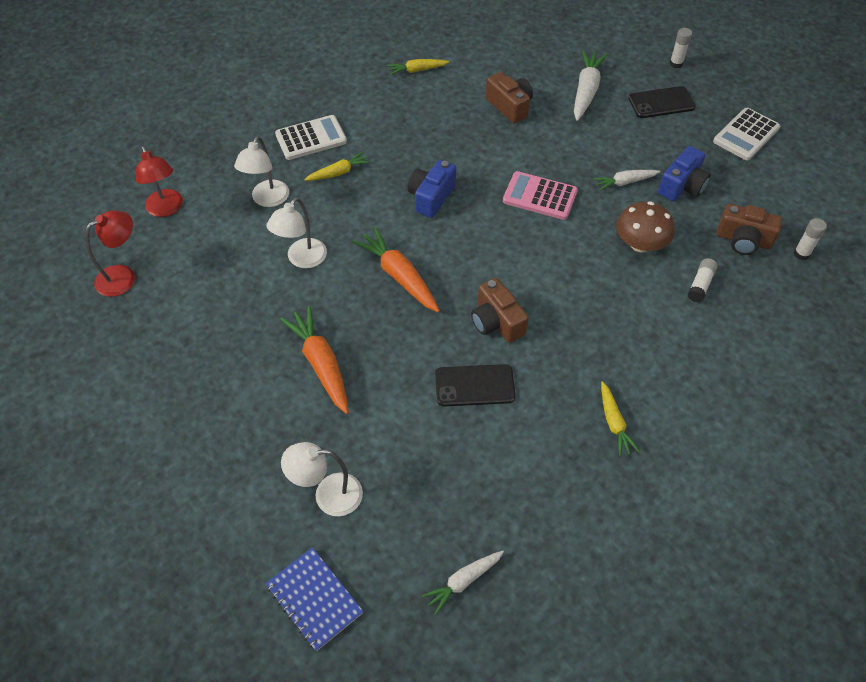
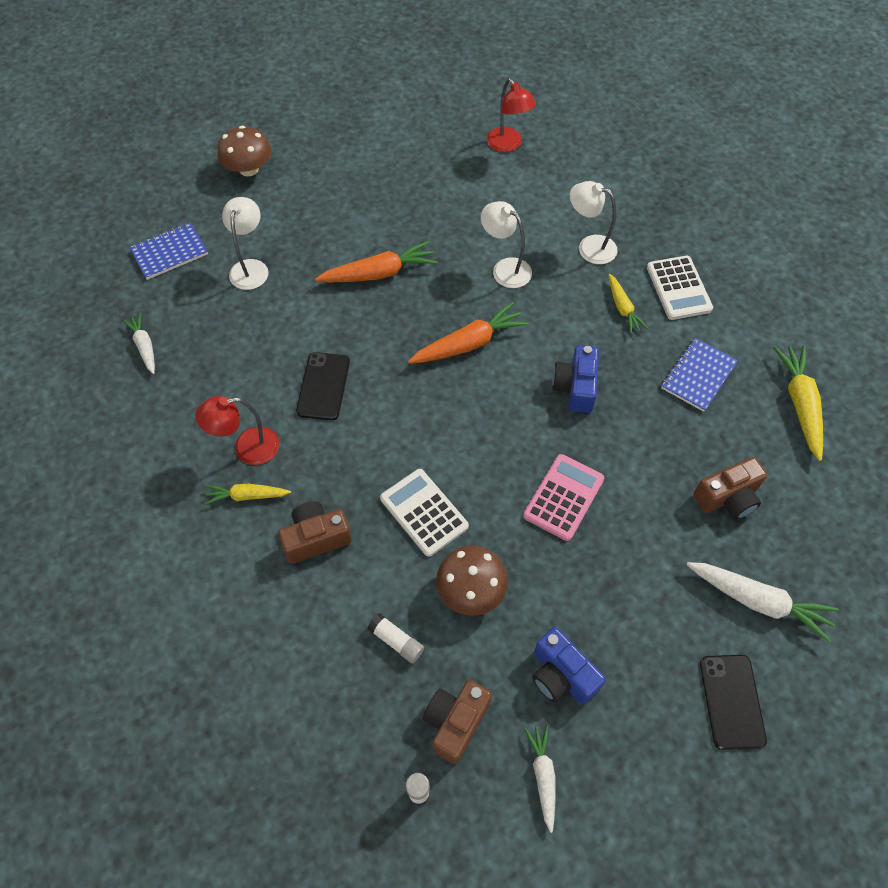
camera: 100 degrees right, 5 degrees up
red lamp [136,146,183,217] -> red lamp moved to [195,396,279,465]
yellow carrot [387,59,449,75] -> yellow carrot [773,345,823,461], size x1.65
blue camera [407,160,456,218] -> blue camera turned 120 degrees counterclockwise [552,345,599,413]
brown camera [471,278,529,343] -> brown camera moved to [278,501,352,564]
white carrot [593,170,660,191] -> white carrot moved to [524,725,556,833]
white glue stick [670,28,692,68] -> none
white calculator [713,108,780,160] -> white calculator moved to [380,469,469,557]
none -> brown mushroom [217,126,272,177]
none -> blue notebook [661,338,738,412]

